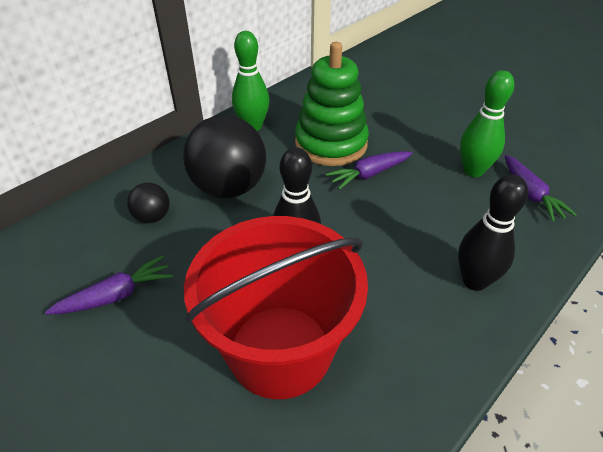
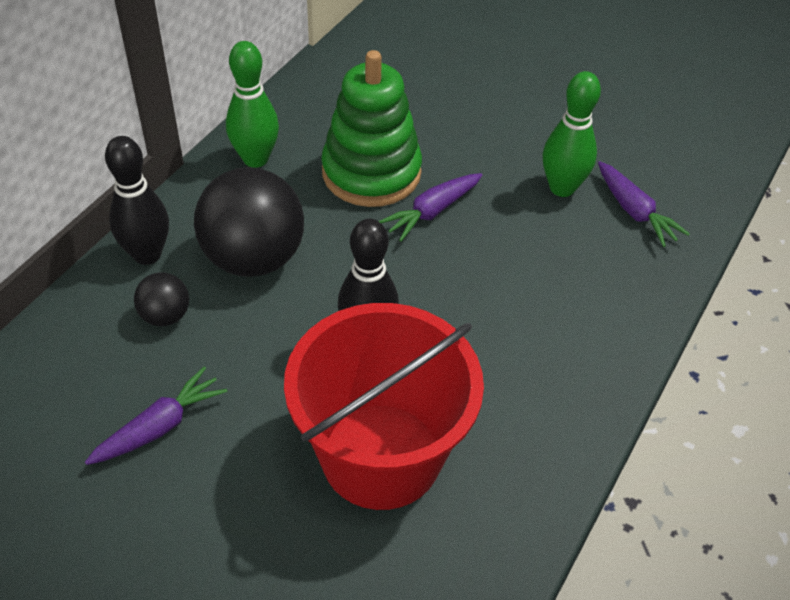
camera: 15 degrees left, 5 degrees up
black bowling pin [458,174,528,291] -> black bowling pin moved to [105,136,169,265]

